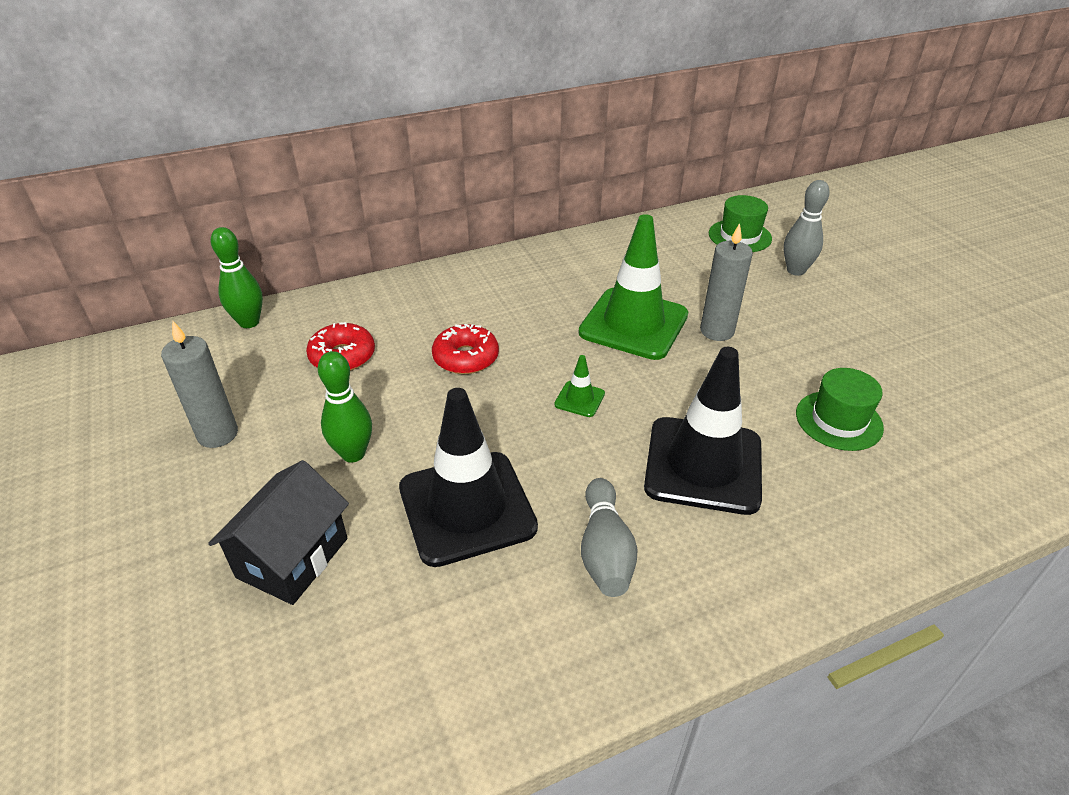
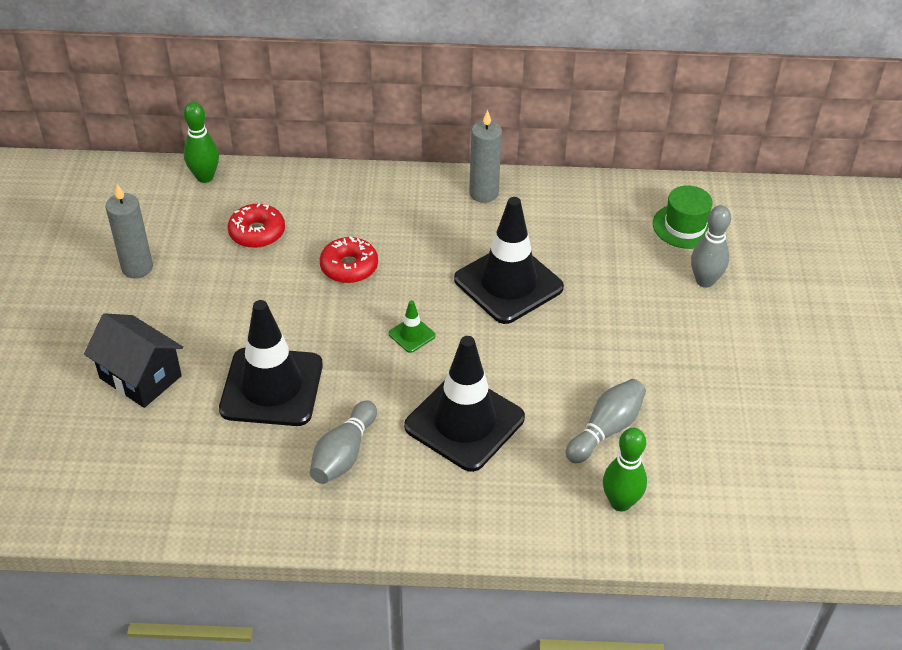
camera: 25 degrees right, 5 degrees up
black house [208,460,349,605] -> black house turned 75 degrees clockwise [84,313,183,408]
green bowling pin [318,351,372,463] -> green bowling pin moved to [603,428,647,512]
green traffic cone [578,214,688,360] -> black traffic cone [454,197,564,324]
grey candle [700,223,753,341] -> grey candle moved to [469,110,502,203]
green hat [796,368,884,451] -> grey bowling pin [566,379,646,463]

